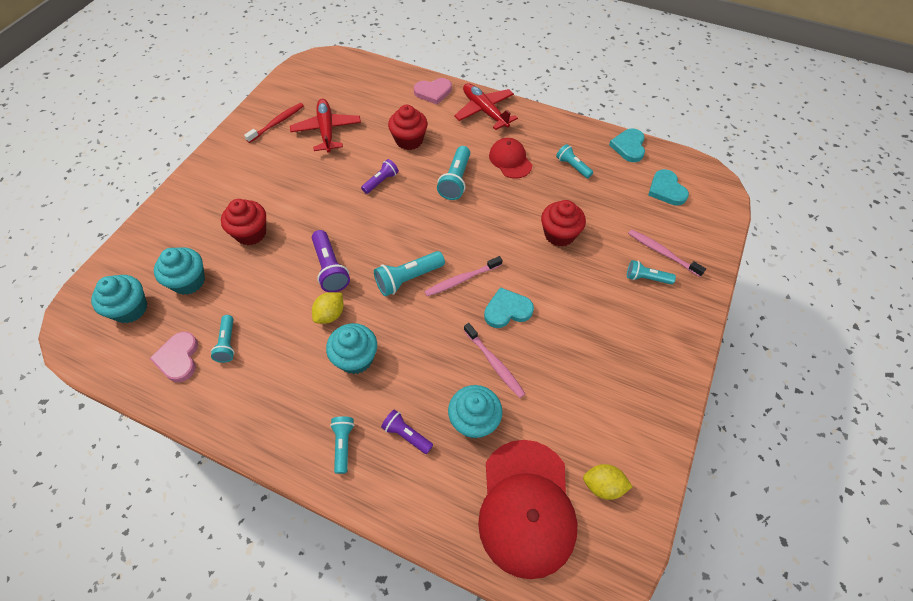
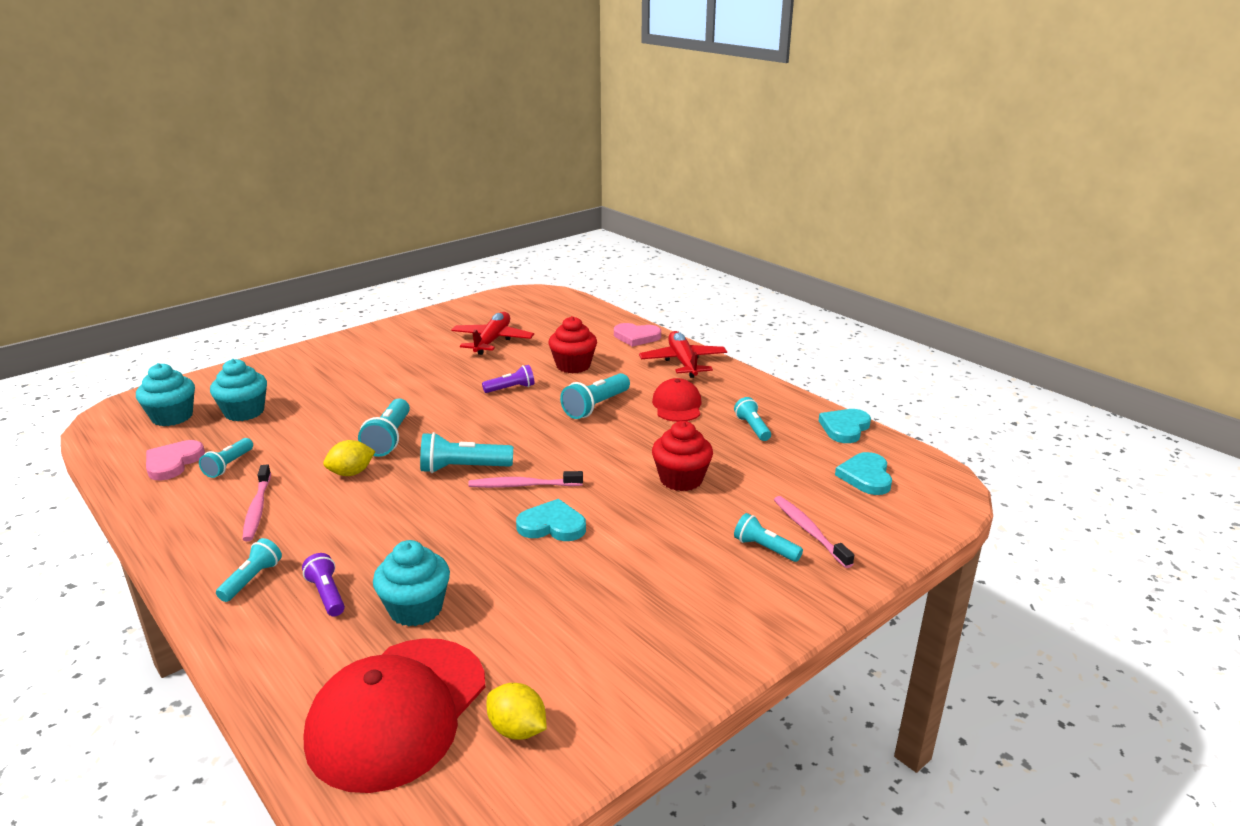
camera: 25 degrees right, 30 degrees down
red cupcake [221,199,266,246] -> none
red toothbrush [244,103,304,143] -> none
purple flashlight [312,230,350,292] -> turquoise flashlight [358,399,410,457]
turquoise cupcake [326,323,377,374] -> none
pink toothbrush [464,323,525,398] -> pink toothbrush moved to [242,464,271,541]

